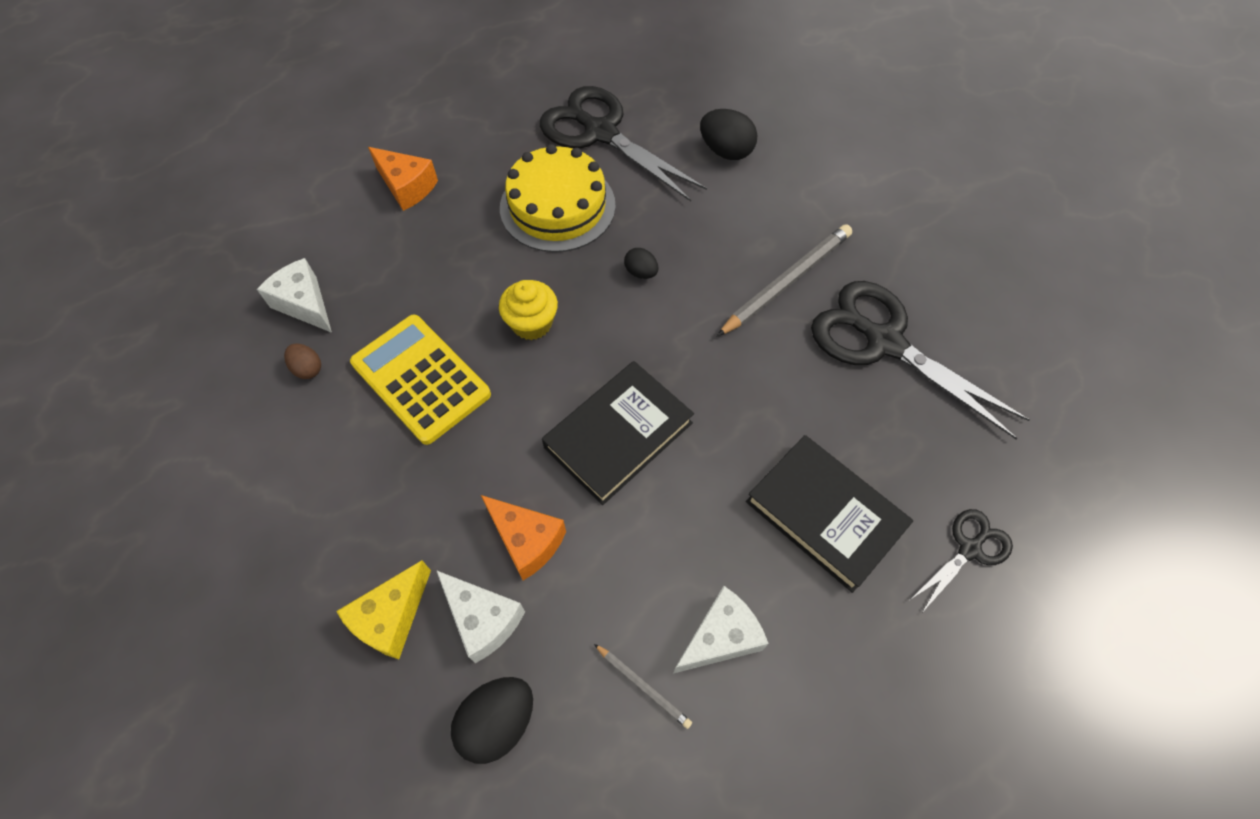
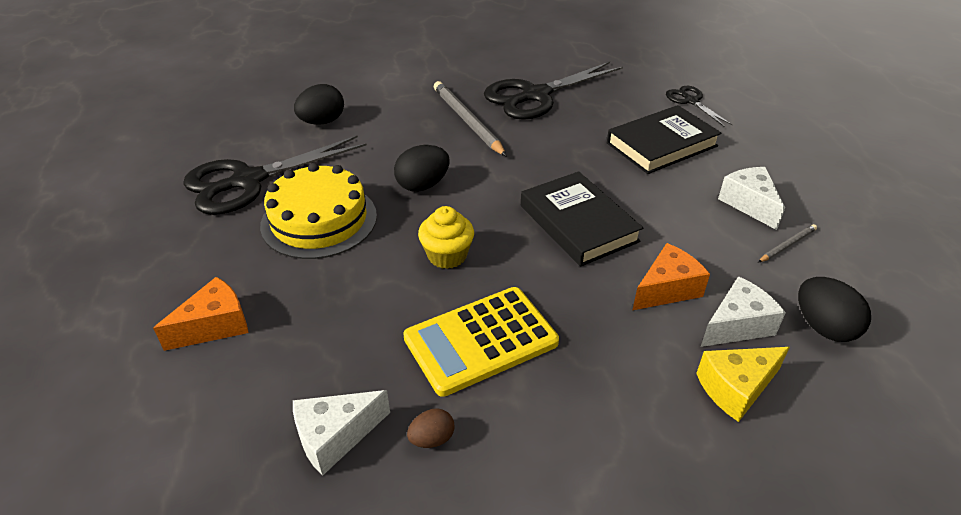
camera: 75 degrees left, 20 degrees down
yellow cheese [336,560,431,659] -> yellow cheese turned 105 degrees clockwise [696,347,790,422]
black egg [624,248,659,279] -> black egg [394,145,449,192], size x1.73

